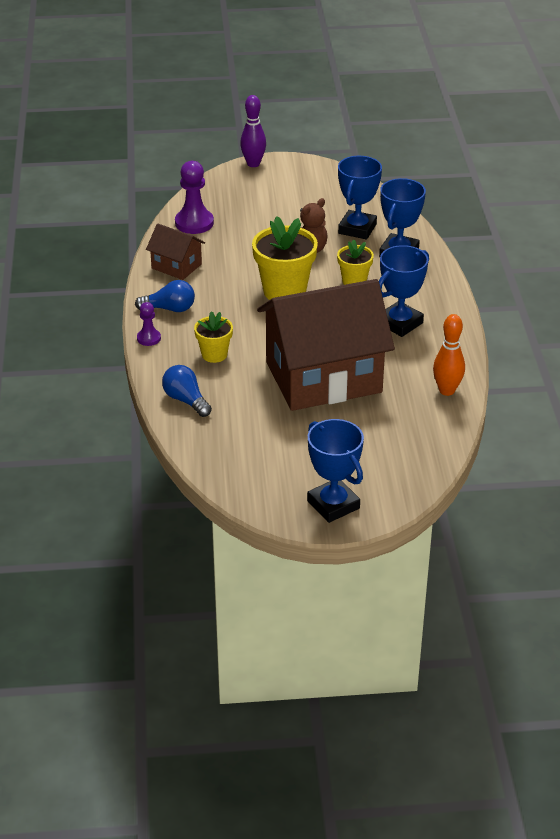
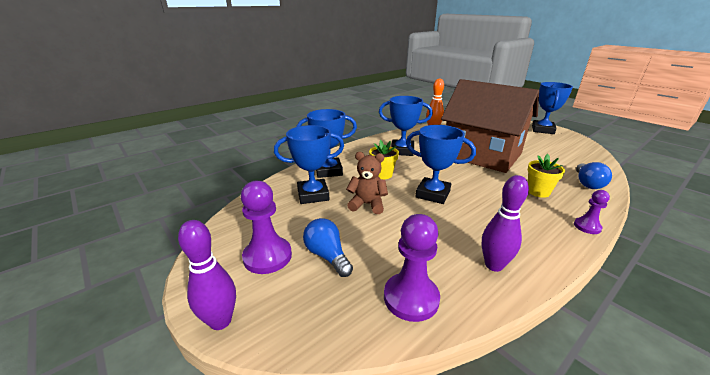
camera: 125 degrees left, 10 degrees down
blue light bulb [135,280,195,312] -> blue light bulb moved to [303,218,353,277]
brown house [146,223,205,280] -> purple bowling pin [482,175,529,272]
yellow flower pot [252,216,318,300] -> blue trophy [406,125,476,204]
none -> purple pawn [241,180,292,274]

